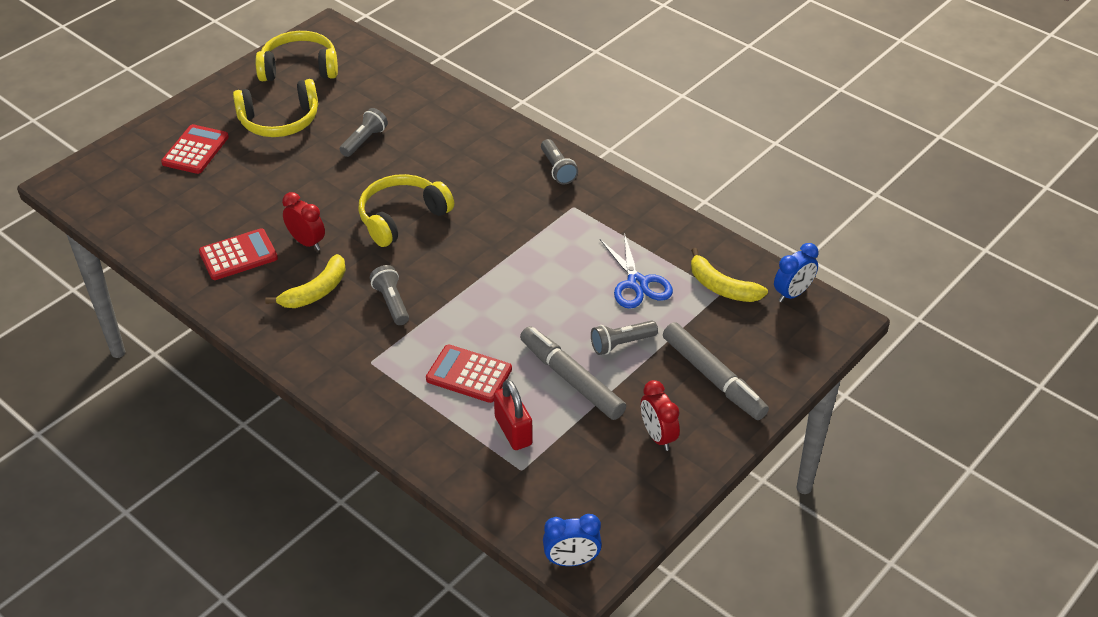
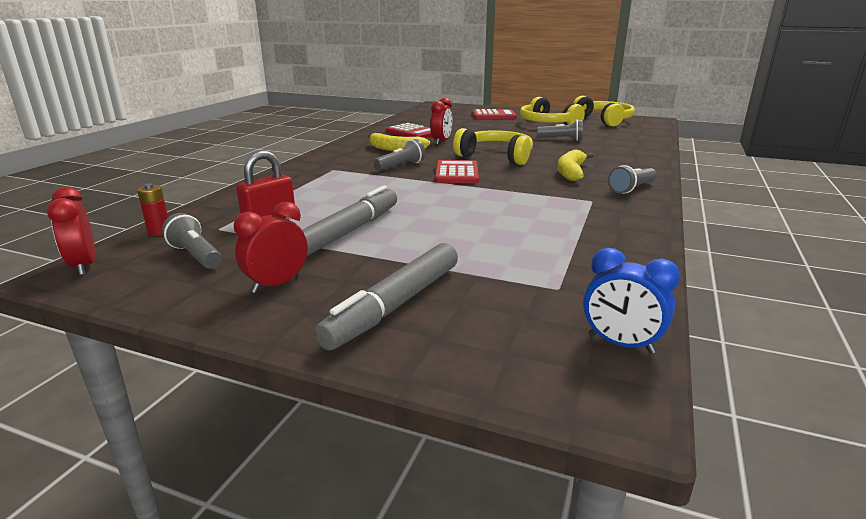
camera: 70 degrees right, 20 degrees down
red calculator [426,345,512,403] -> red calculator moved to [435,160,479,183]
blue clock [543,514,602,566] -> red clock [47,187,96,276]
grey flashlight [591,321,658,355] -> grey flashlight moved to [162,213,221,269]
blue scissors [600,233,673,309] -> none
yellow banana [691,248,768,302] -> yellow banana moved to [558,149,594,181]
none -> red battery [137,183,168,236]

